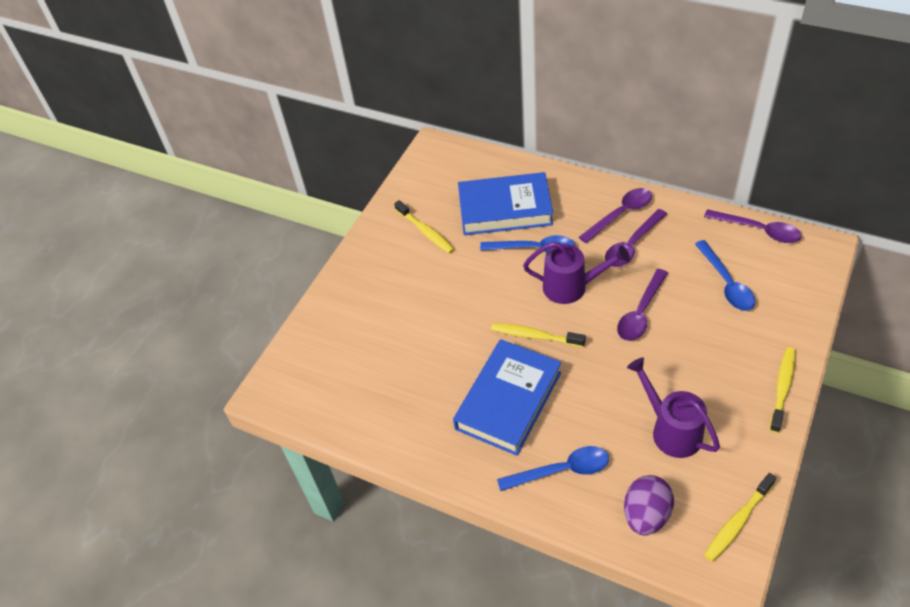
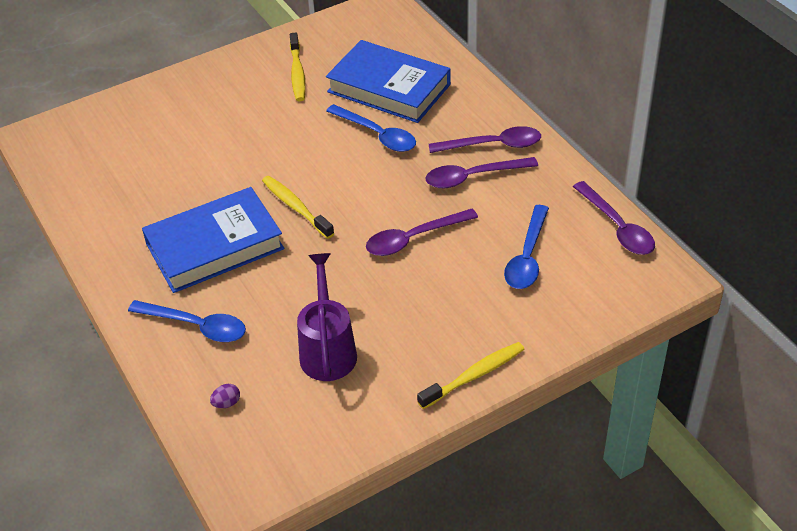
camera: 30 degrees right, 5 degrees down
purple watering can [523,242,630,304] -> none
purple egg [624,475,674,536] -> purple egg [210,384,240,408], size x0.43
yellow toothbrush [704,473,776,562] -> none

